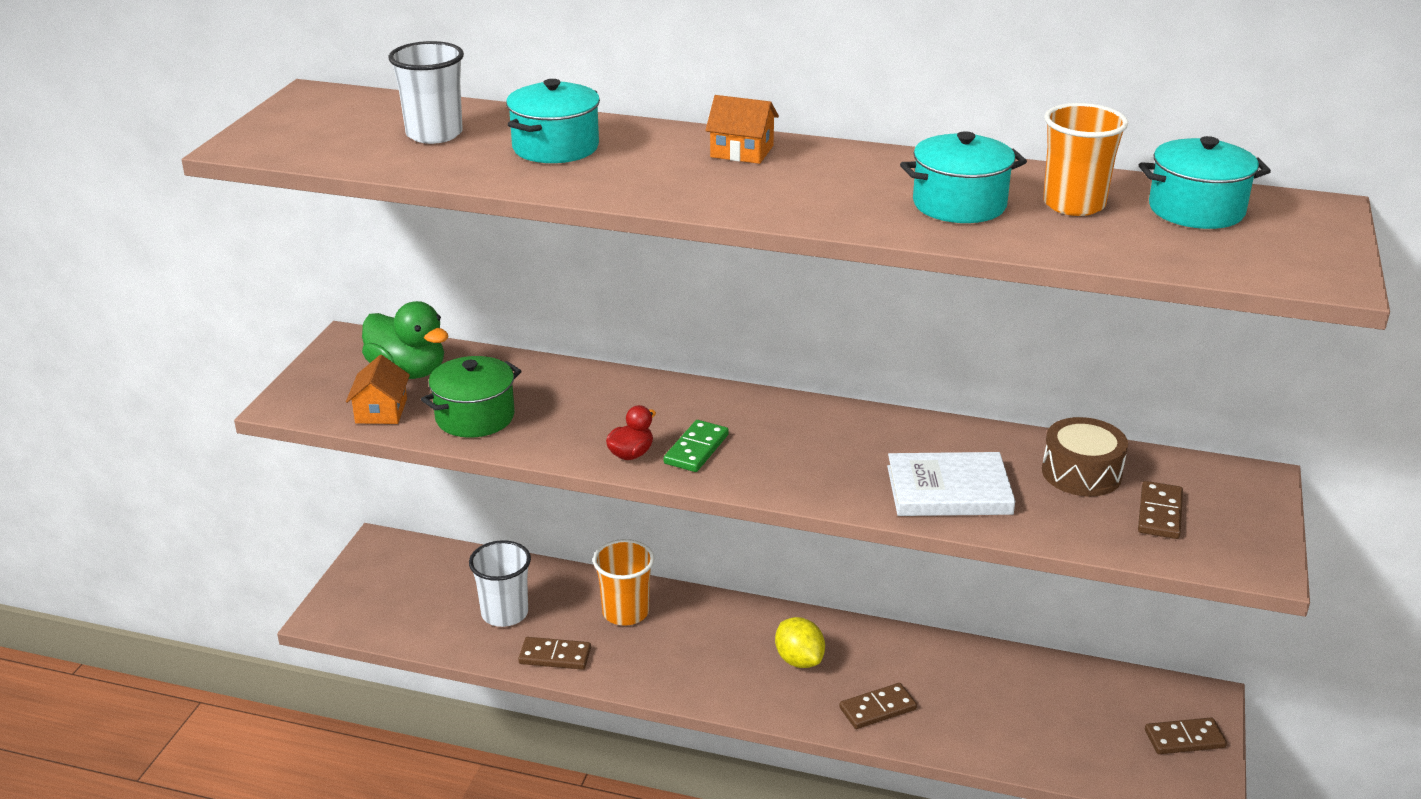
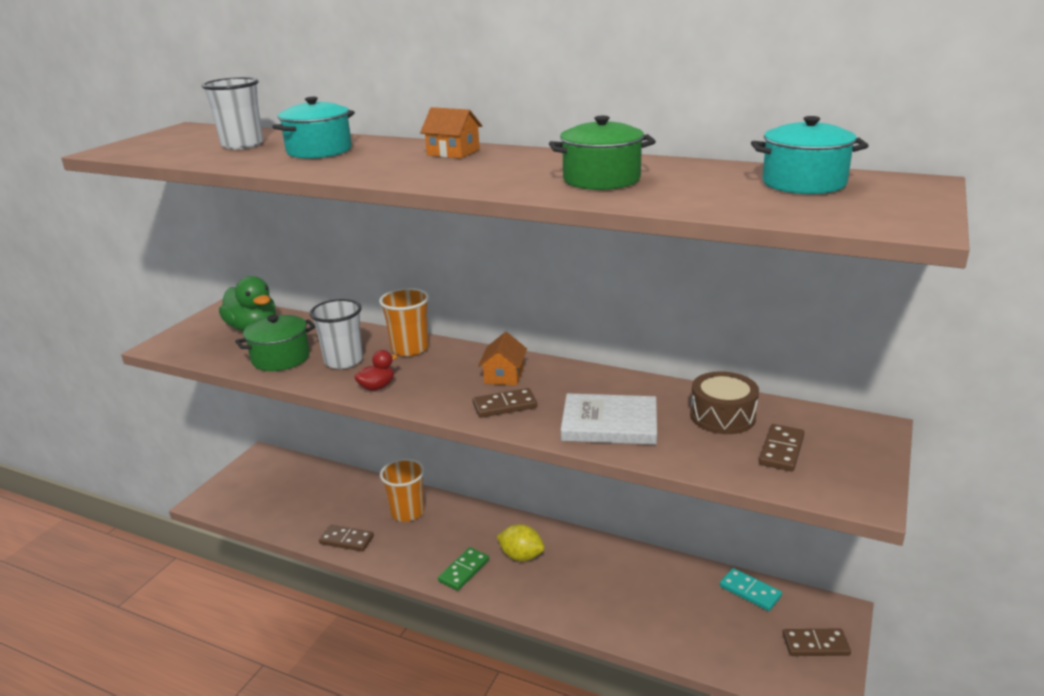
camera: 10 degrees right, 5 degrees down
orange house [346,355,410,424] -> orange house moved to [478,332,527,386]
white cup [469,540,531,627] -> white cup moved to [310,299,363,369]
green domino [664,420,729,472] -> green domino moved to [438,547,489,591]
yellow lemon [775,617,825,668] -> yellow lemon turned 45 degrees counterclockwise [496,524,545,561]
brown domino [839,683,917,729] -> brown domino moved to [473,388,537,418]
turquoise pot [900,131,1027,223] -> green pot [549,116,656,190]
orange cup [1043,103,1128,216] -> orange cup moved to [379,288,429,356]
none -> turquoise domino [720,568,782,611]

